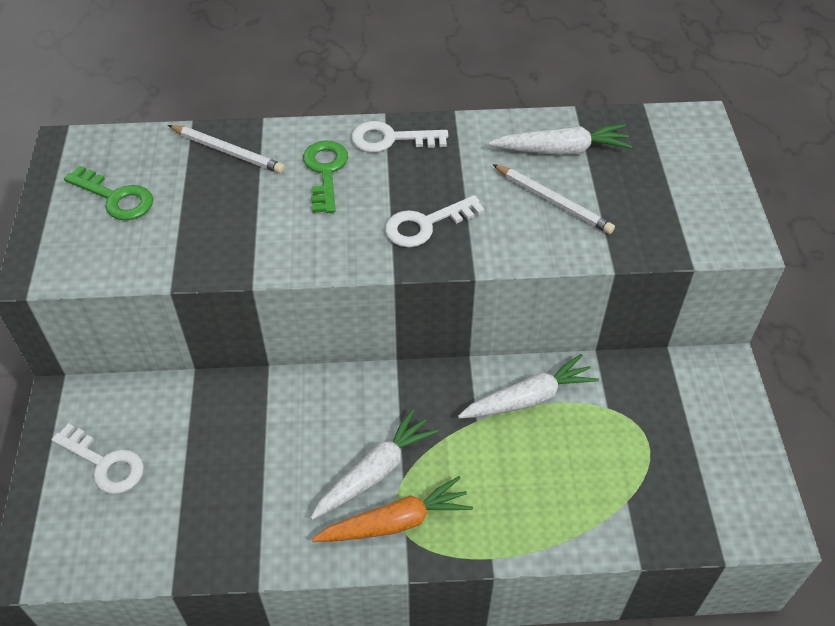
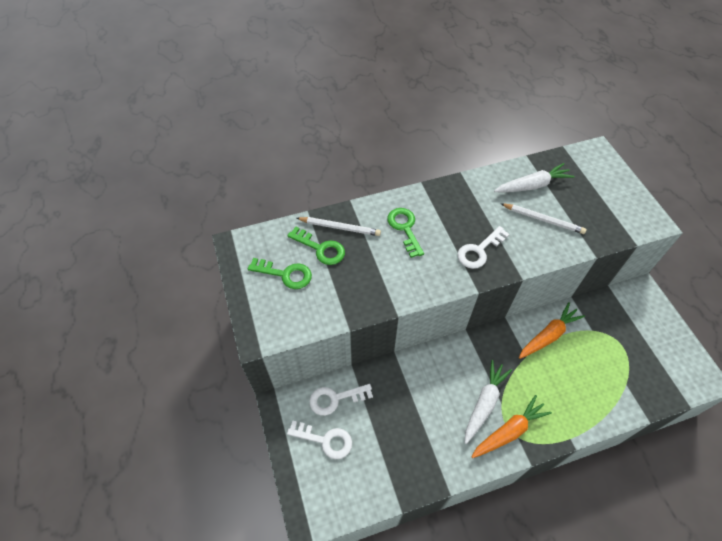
camera: 15 degrees left, 5 degrees up
white key [351,121,448,153] -> white key moved to [309,384,373,416]
white carrot [458,354,599,419] -> orange carrot [519,302,585,359]
none -> green key [287,227,345,265]

